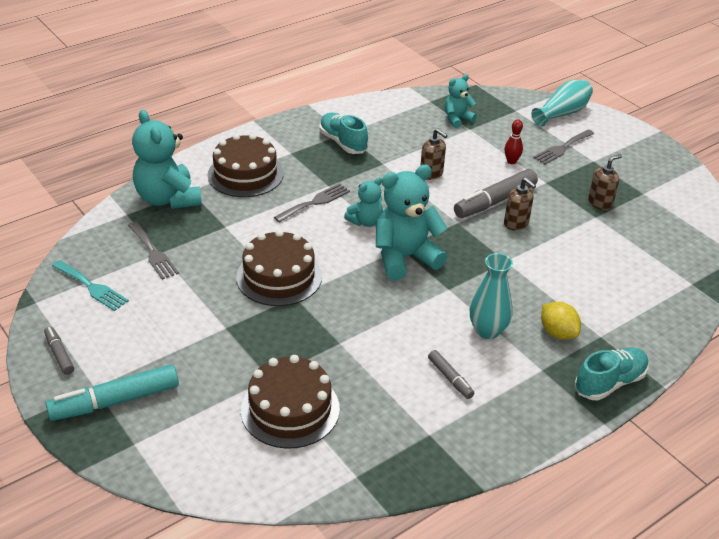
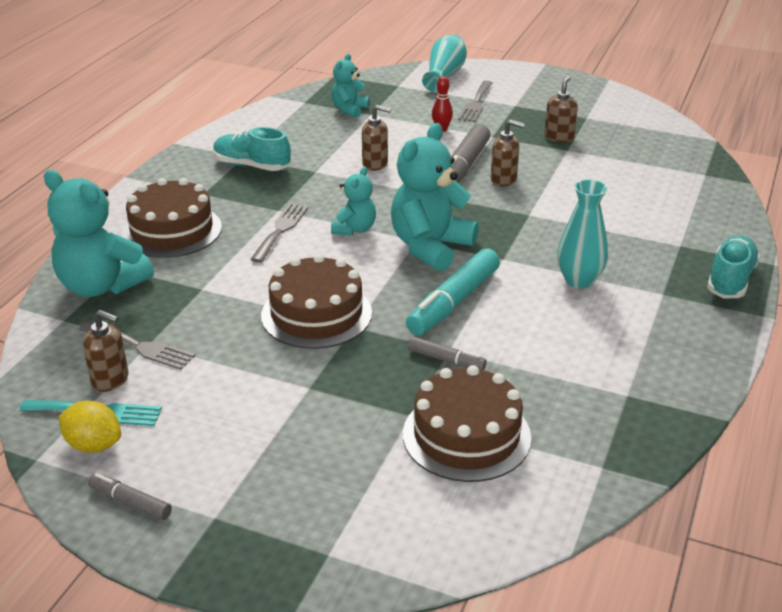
camera: 30 degrees left, 5 degrees down
turquoise marker [46,364,179,421] -> turquoise marker moved to [406,248,500,335]
grey marker [428,350,475,399] -> grey marker moved to [408,337,487,370]
yellow lemon [541,302,581,340] -> yellow lemon moved to [59,401,121,453]
none -> brown soap dispenser [83,310,129,392]

